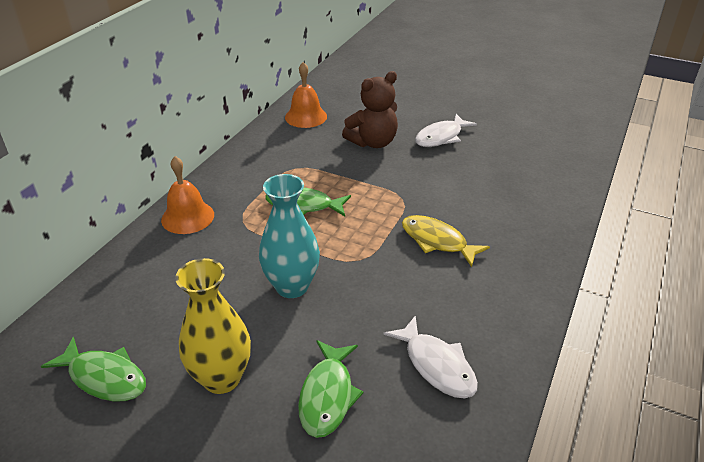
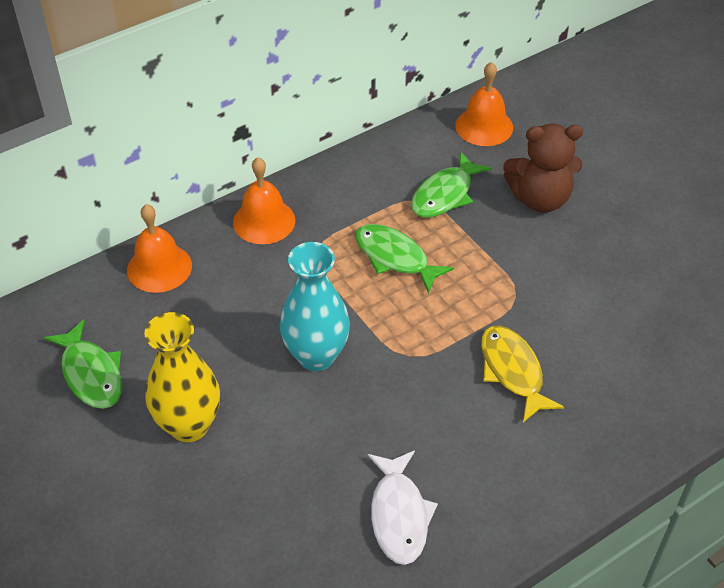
camera: 30 degrees right, 10 degrees up
green fish [298,340,364,438] -> green fish moved to [411,152,492,218]
white fish [415,114,477,147] -> none
none -> orange bell [127,204,192,293]

